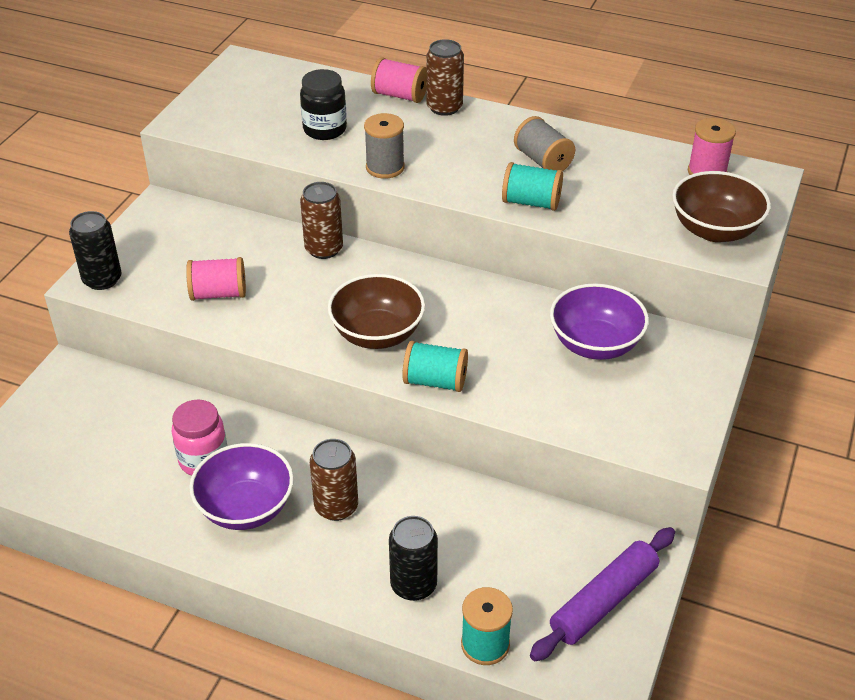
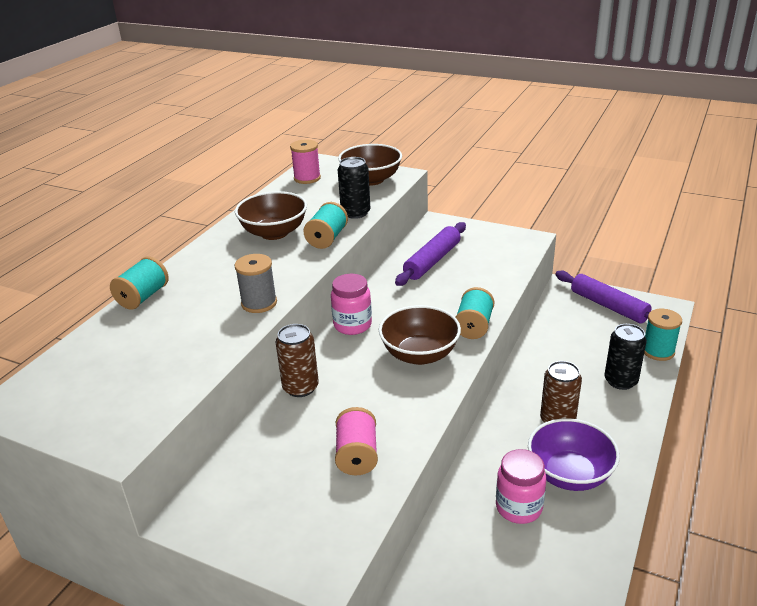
camera: 85 degrees left, 10 degrees down
black can [69,211,121,290] -> black can moved to [338,157,370,219]
black jar [300,69,347,140] -> none
pink spool [371,57,426,103] -> turquoise spool [110,256,169,309]
brown can [426,39,464,116] -> none
grey spool [514,116,575,171] -> brown bowl [235,191,307,240]
purple bowl [550,283,649,360] -> purple rolling pin [395,222,466,286]
none -> pink jar [331,274,372,335]

